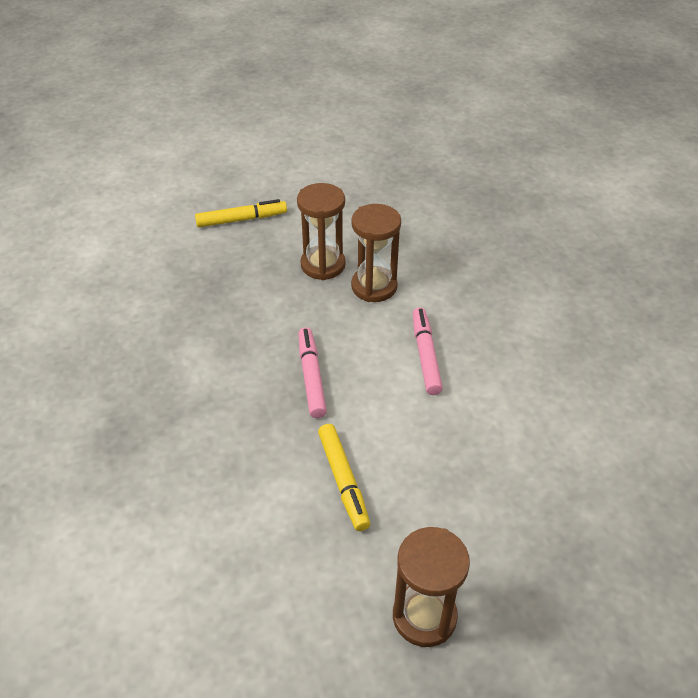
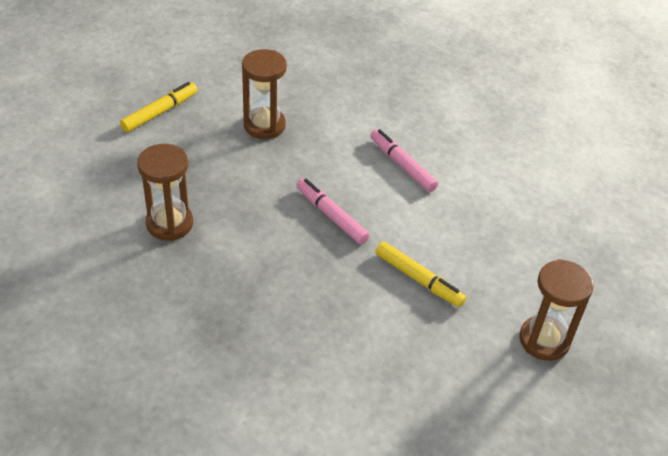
camera: 35 degrees left, 0 degrees up
brown hourglass [351,204,401,302] -> brown hourglass moved to [137,144,193,241]

